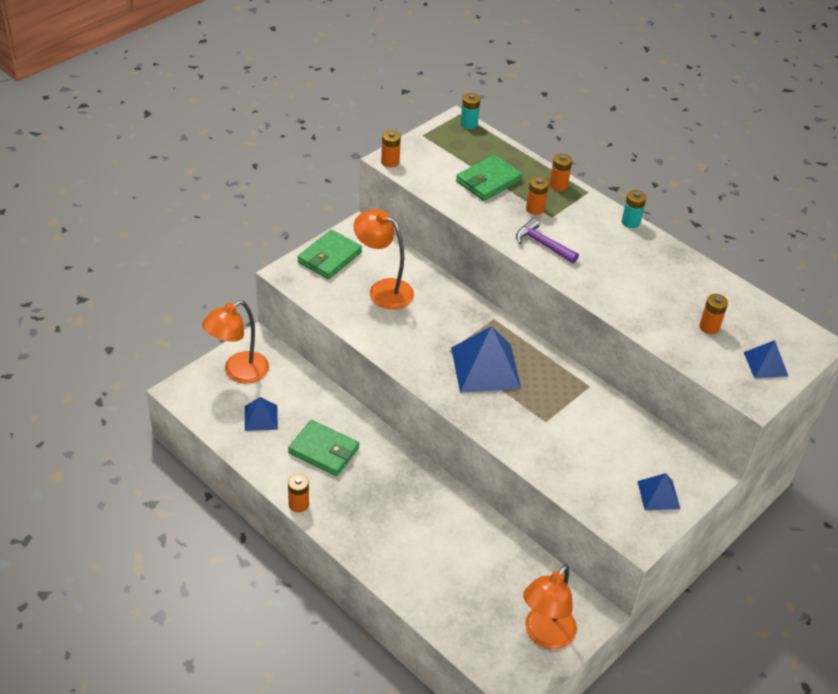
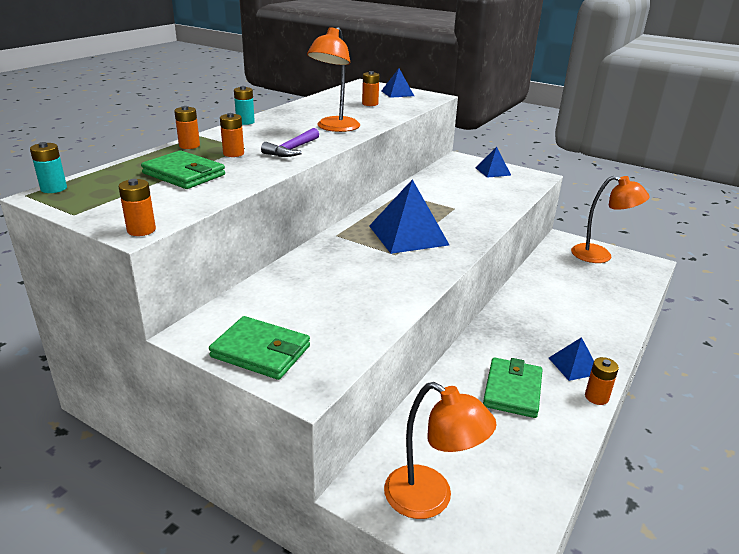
camera: 100 degrees left, 15 degrees down
blue pyramid [245,397,278,431] -> blue pyramid moved to [549,337,594,381]
orange lamp [354,209,414,309] -> orange lamp moved to [307,27,360,132]

